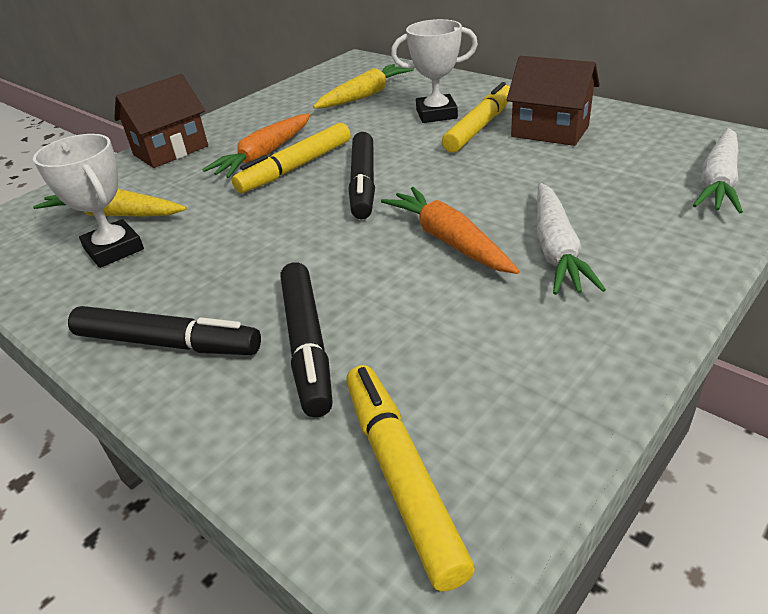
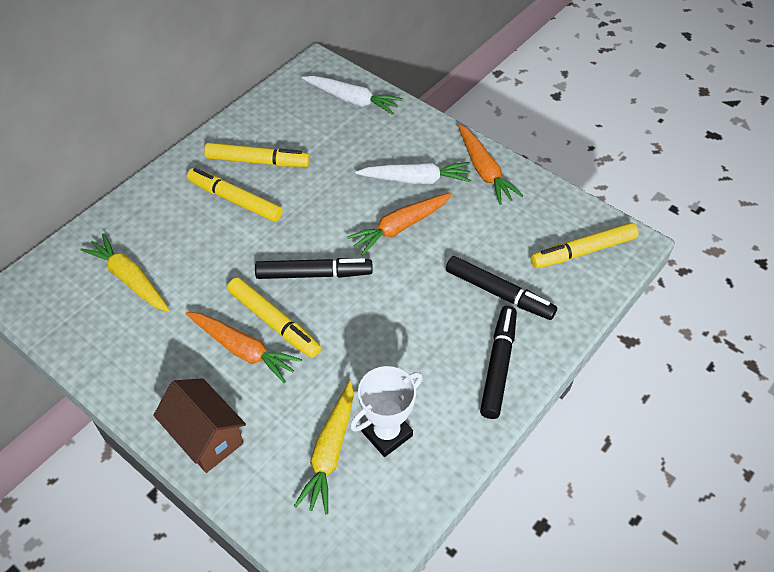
camera: 95 degrees left, 15 degrees up
black marker [281,262,333,417] -> black marker turned 45 degrees clockwise [446,256,557,320]
white trophy [391,19,478,123] -> none
brown house [507,56,600,146] -> yellow marker [204,143,310,167]
none -> orange carrot [458,124,523,205]

